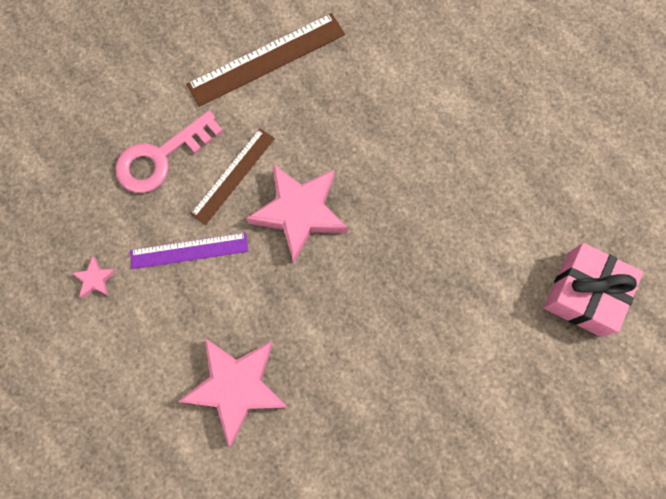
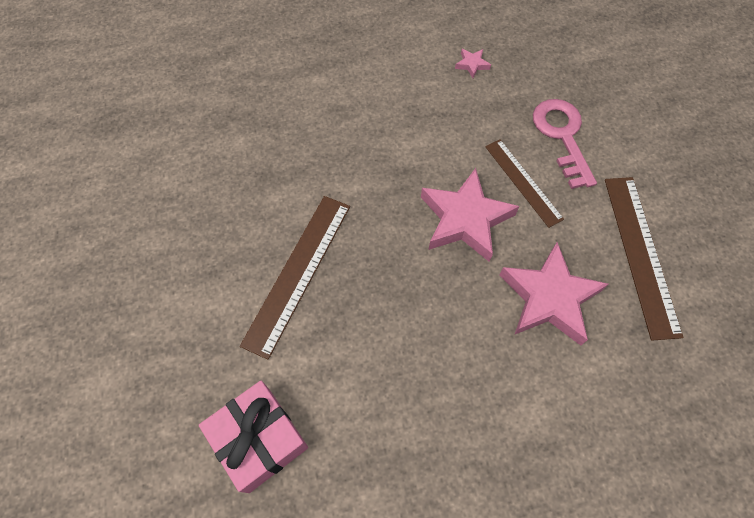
camera: 115 degrees right, 10 degrees down
purple ruler [130,233,249,269] -> none
pink star [177,338,289,446] -> pink star moved to [499,242,609,346]
none -> brown ruler [240,196,350,360]

